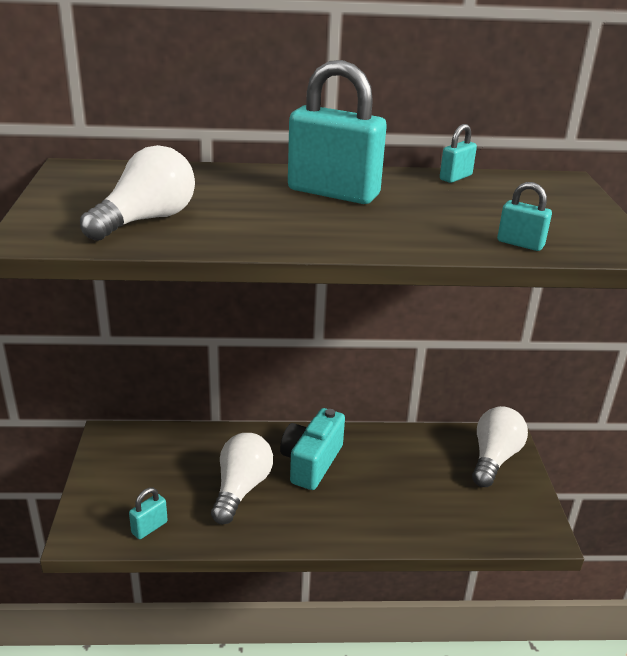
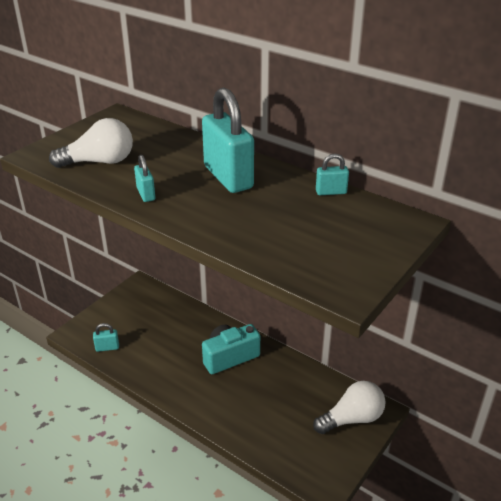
camera: 40 degrees right, 5 degrees up
white light bulb [211,433,273,524] -> none
turquoise padlock [497,182,552,251] -> turquoise padlock moved to [134,155,155,202]

